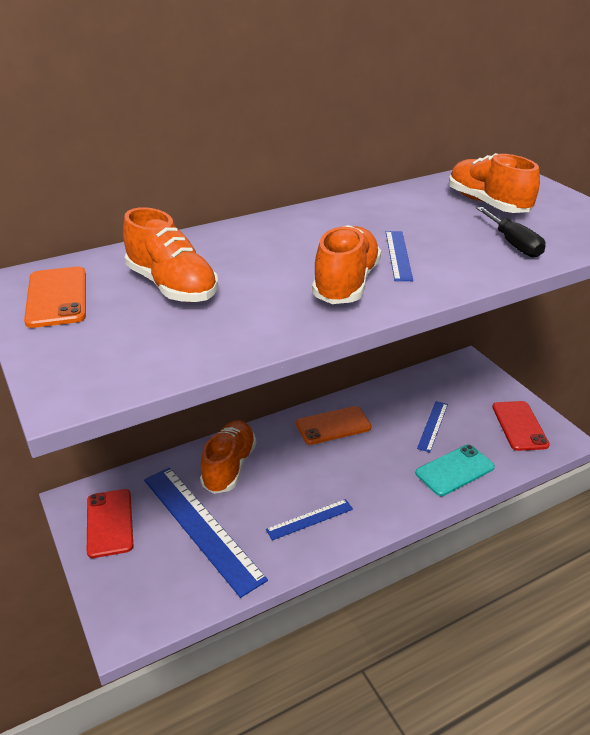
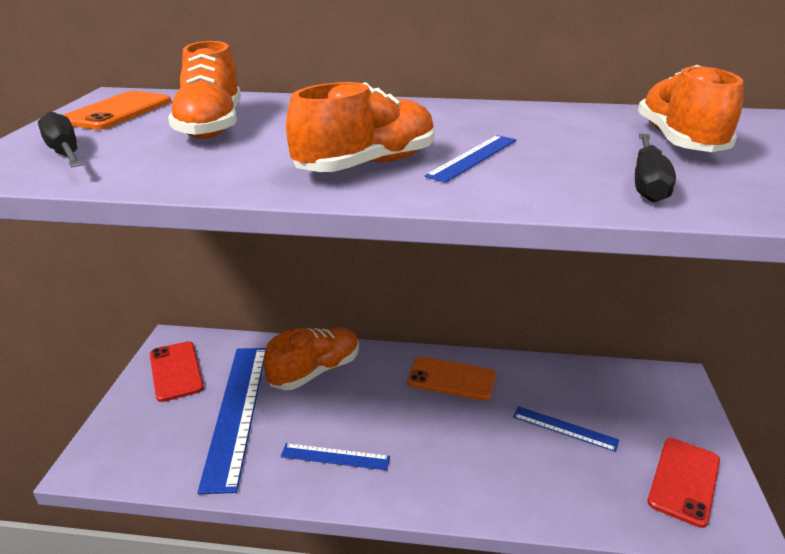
camera: 35 degrees right, 5 degrees down
red phone [87,489,133,558] -> red phone turned 45 degrees counterclockwise [150,341,204,402]
turquoise phone [416,445,495,496] -> none
blue ruler [417,401,448,452] -> blue ruler turned 60 degrees clockwise [513,406,619,452]
none -> black screwdriver [38,112,83,167]

